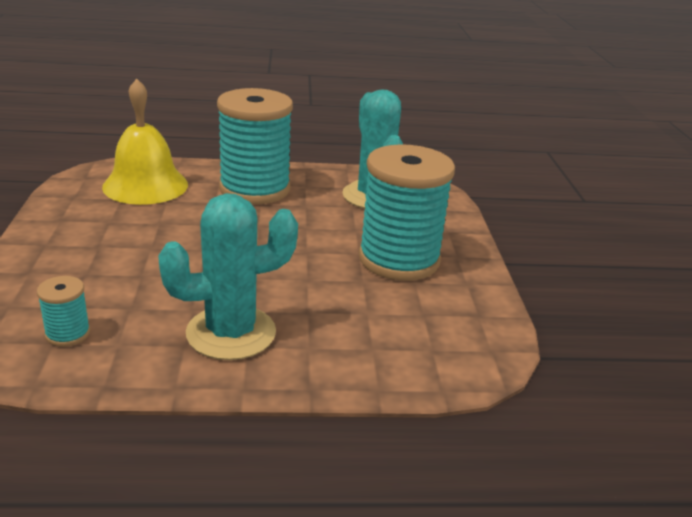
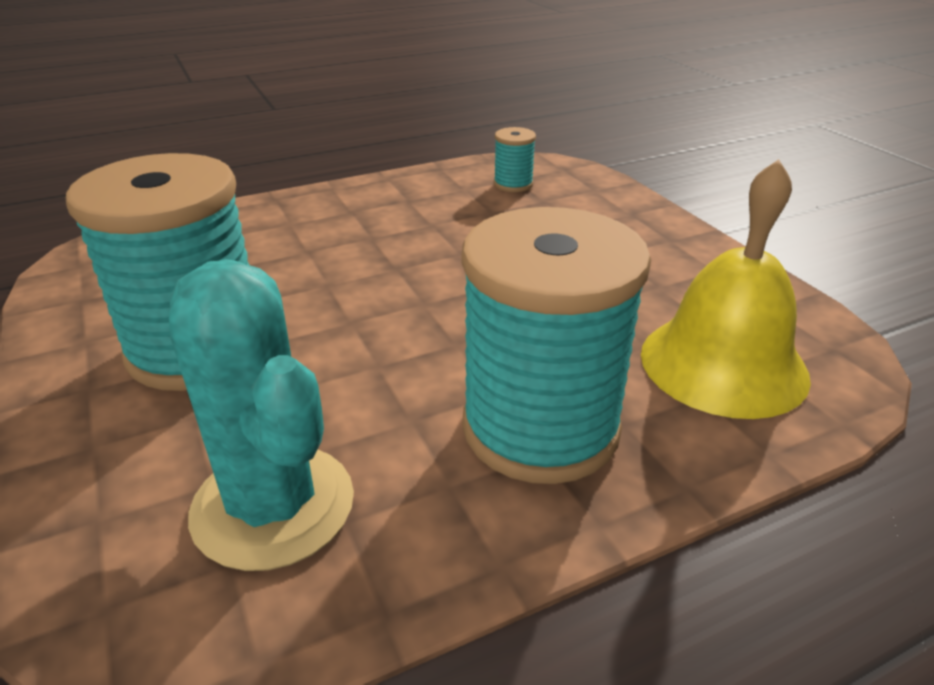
camera: 160 degrees right, 5 degrees up
turquoise cactus [158,193,298,360] -> none

